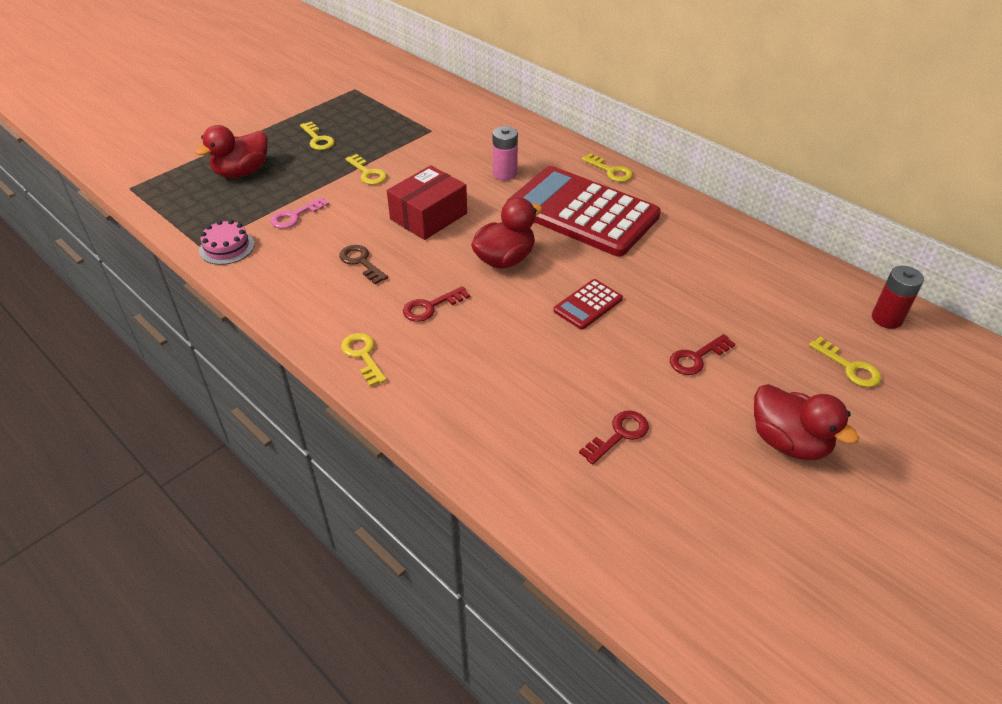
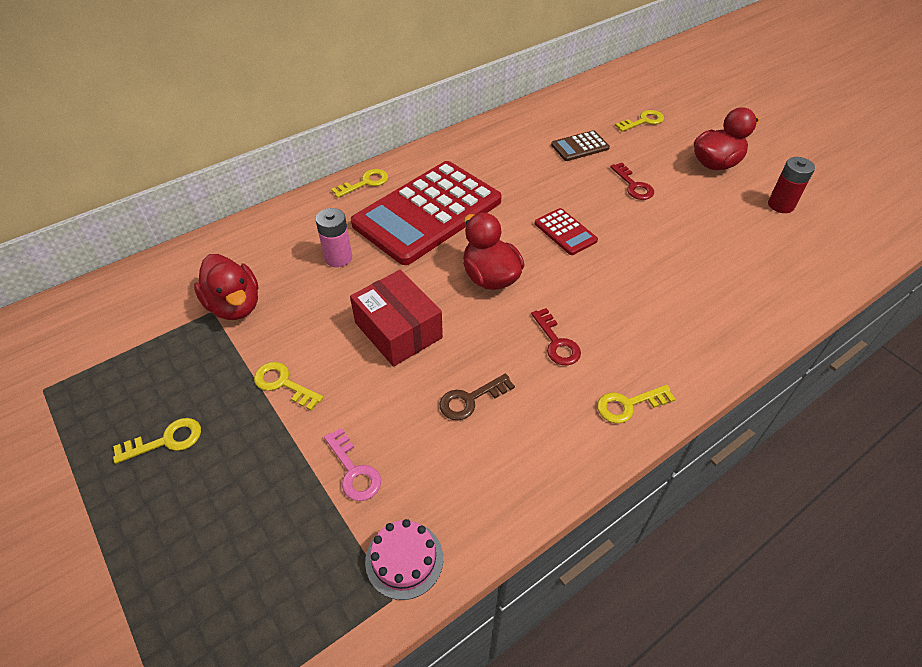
camera: 80 degrees left, 5 degrees up
red duck [195,125,267,178] -> red duck moved to [194,254,258,320]
yellow key [345,154,387,185] -> yellow key turned 120 degrees counterclockwise [254,362,323,410]
red key [579,411,649,465] -> none
red battery [872,266,924,329] -> red battery moved to [768,157,815,213]
none -> brown calculator [551,130,610,161]

